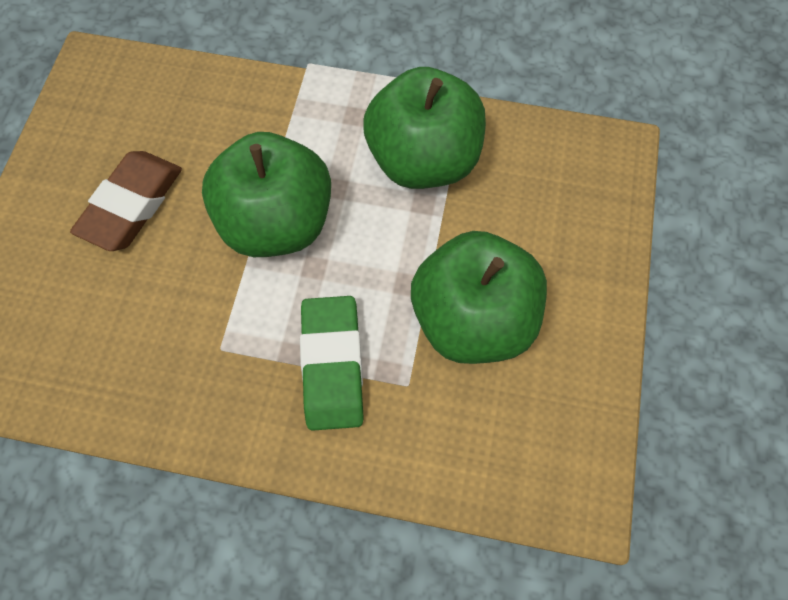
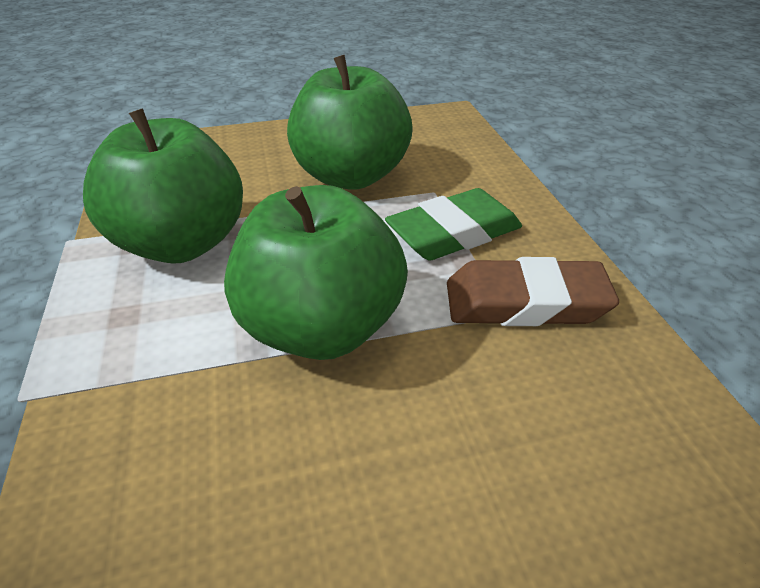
camera: 115 degrees left, 25 degrees down
brown eraser [70,151,182,251] -> brown eraser moved to [447,257,619,326]

